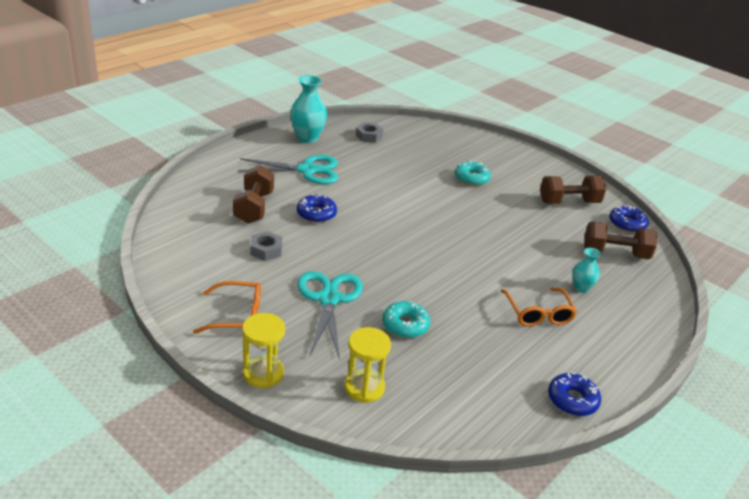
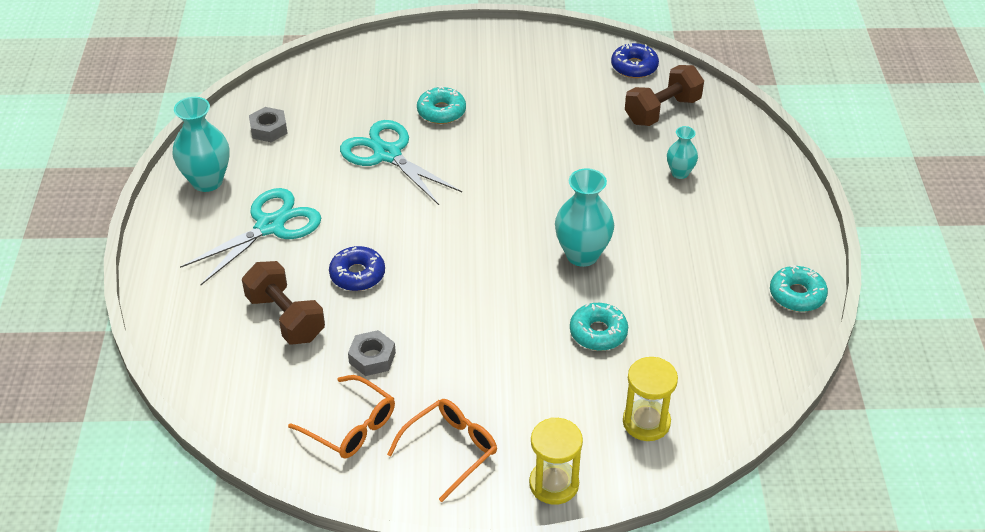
camera: 40 degrees left, 10 degrees up
turquoise scissors [297,271,363,360] -> turquoise scissors moved to [340,120,462,205]
orange glasses [501,287,577,327] -> orange glasses moved to [288,375,395,458]
brown dumbbell [540,176,606,204] -> none
blue donut [548,373,601,416] -> turquoise donut [770,265,828,312]
none -> turquoise vase [555,168,614,267]

